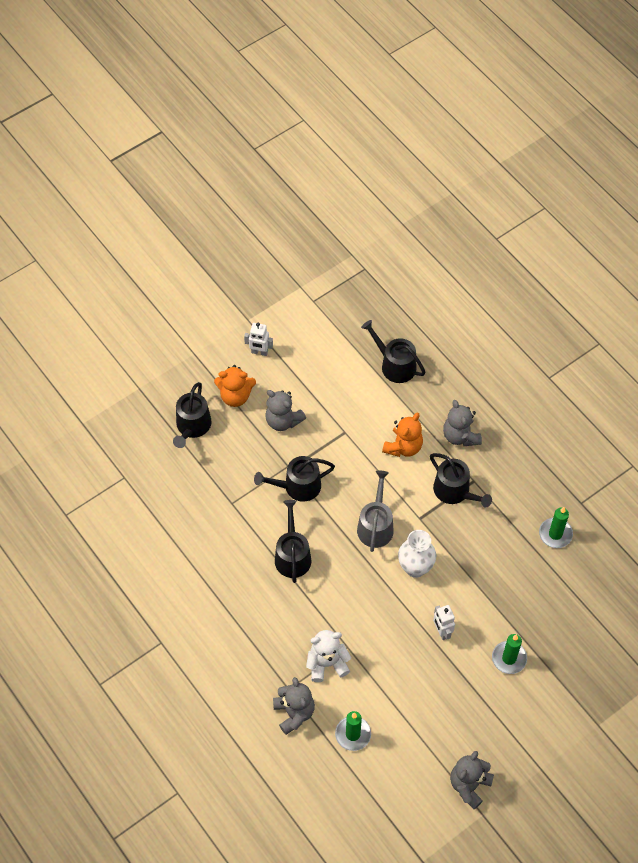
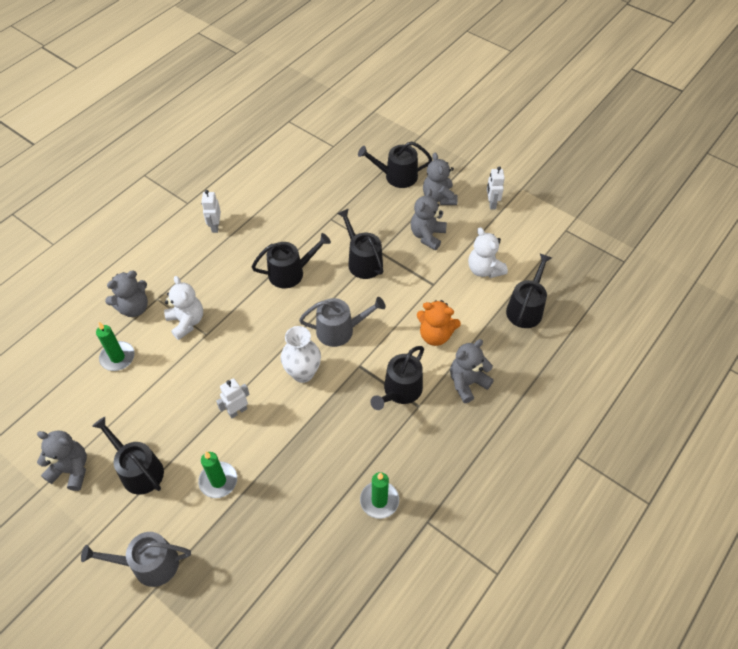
camera: 75 degrees right, 5 degrees down
orange teddy bear [214,365,256,407] -> grey teddy bear [423,152,458,205]
none -> grey watering can [81,532,191,587]
none -> black watering can [92,417,164,495]
none -> white robot [201,190,221,233]
none -> white teddy bear [468,227,508,278]

